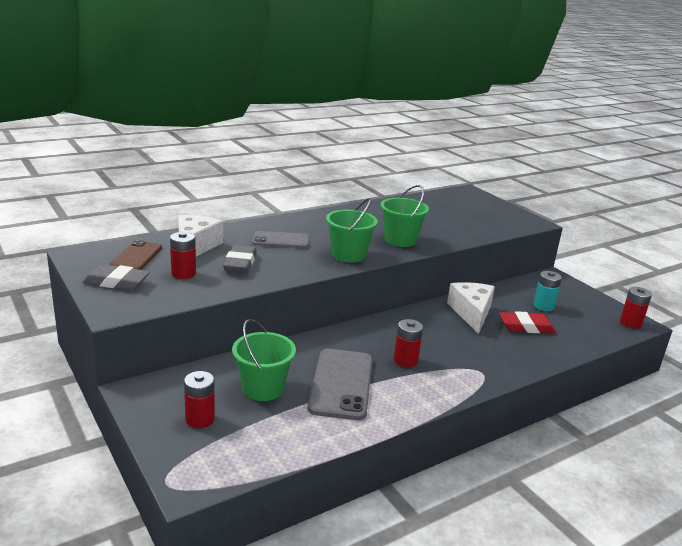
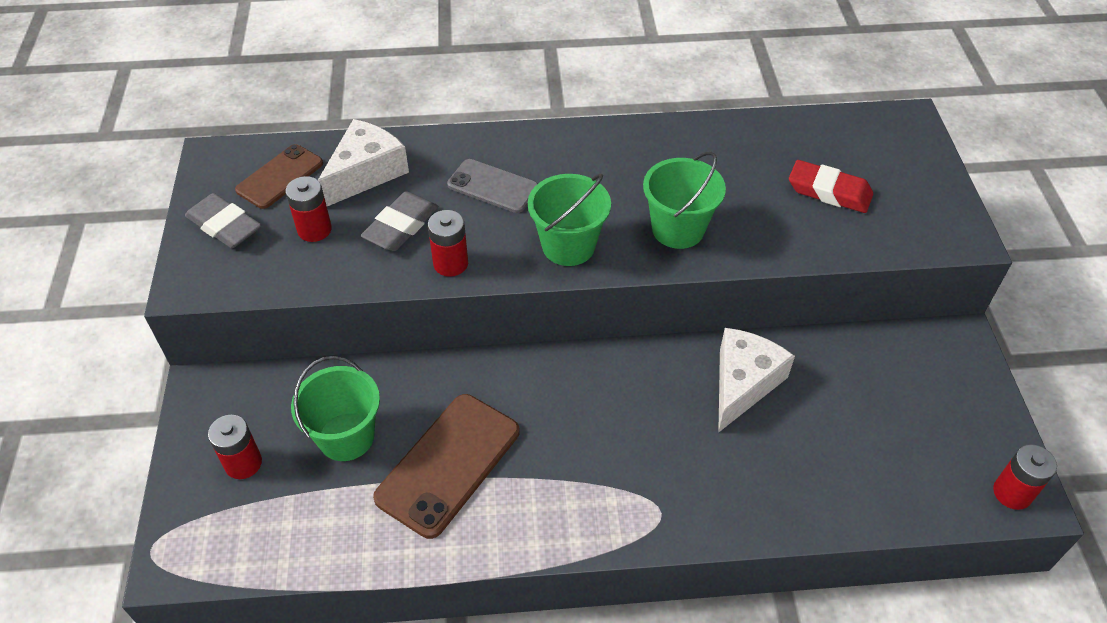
camera: 30 degrees right, 25 degrees up
grey phone [308,349,373,420] -> brown phone [373,394,519,539]
red battery [394,319,423,367] -> red battery moved to [428,210,468,277]
red eraser [499,311,556,333] -> red eraser moved to [789,160,873,213]
turquoise battery [533,271,562,311] -> none

